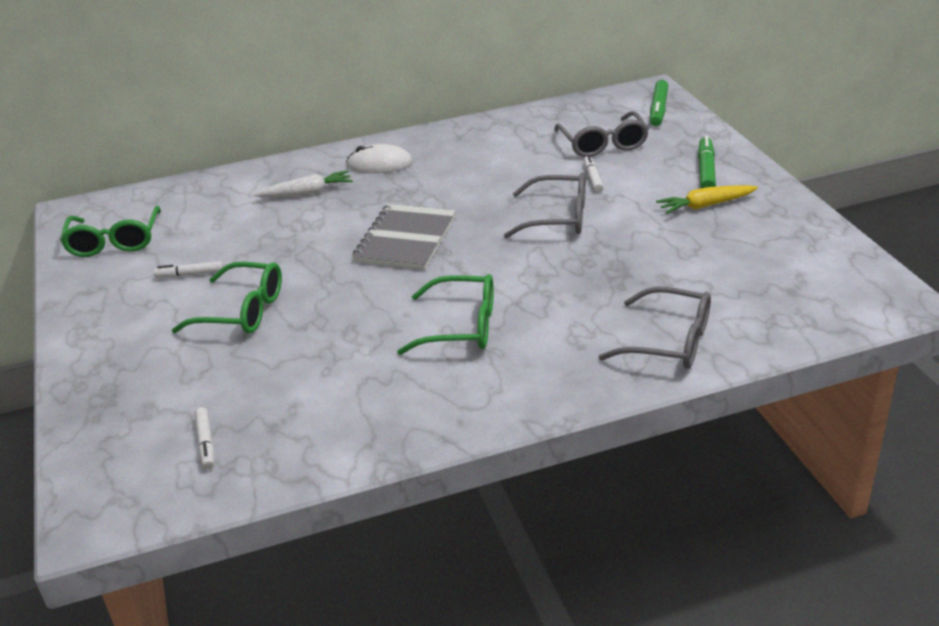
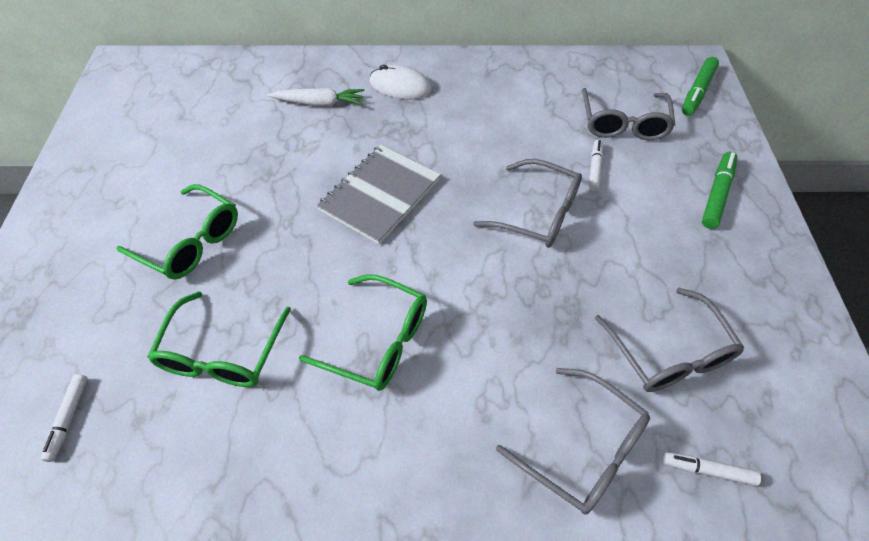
camera: 15 degrees right, 20 degrees up
green glasses [60,206,161,257] -> green glasses moved to [147,291,291,387]
white marker [154,261,223,278] -> white marker moved to [663,452,761,486]
yellow carrot [656,185,758,214] -> none
none -> grey glasses [595,288,744,392]

